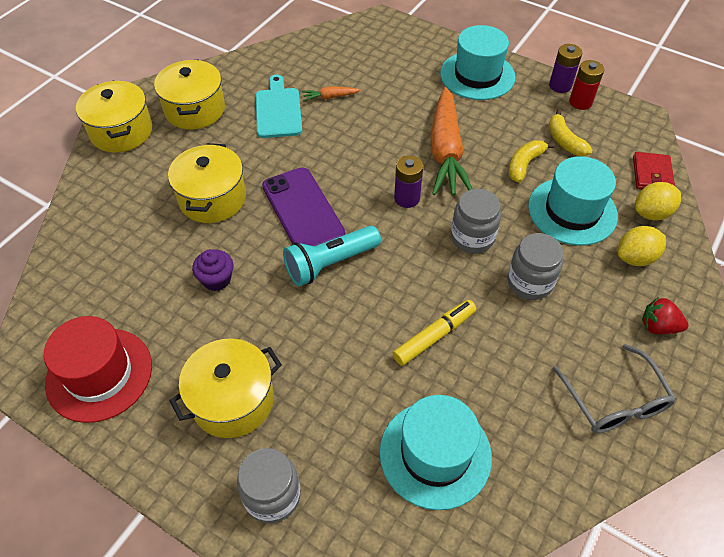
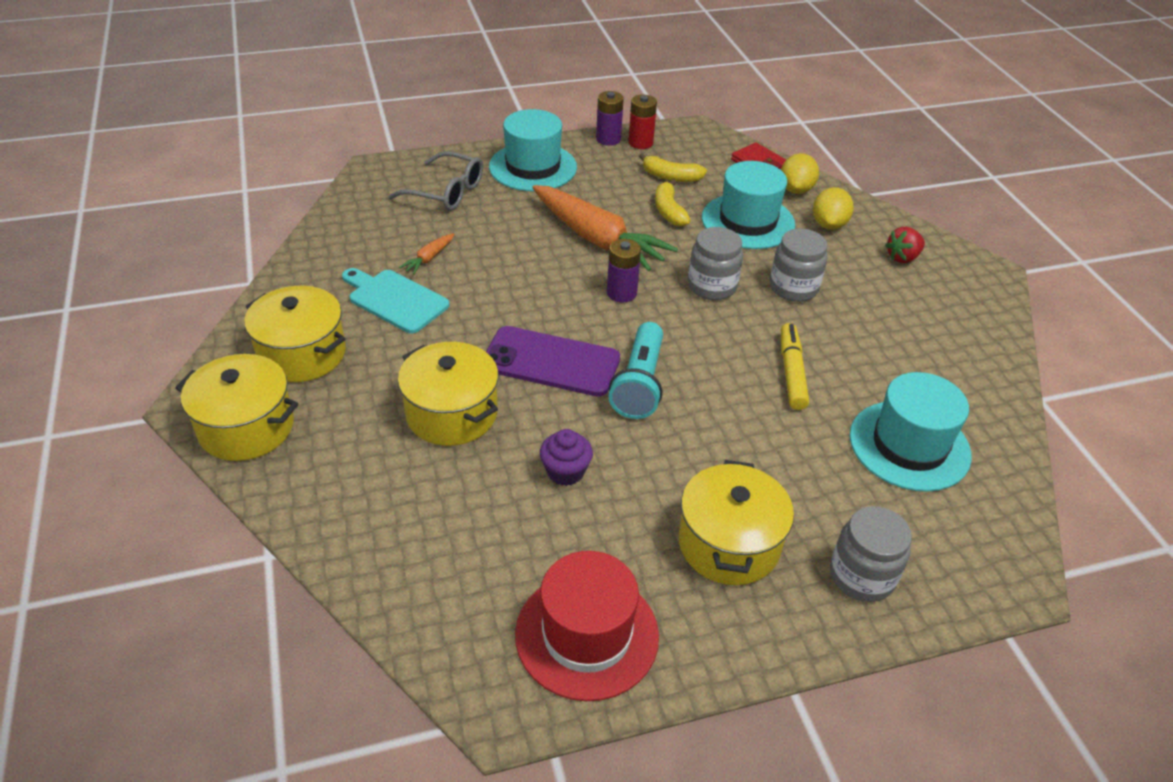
camera: 50 degrees left, 10 degrees down
grey glasses [552,344,676,433] -> grey glasses moved to [388,151,483,211]

